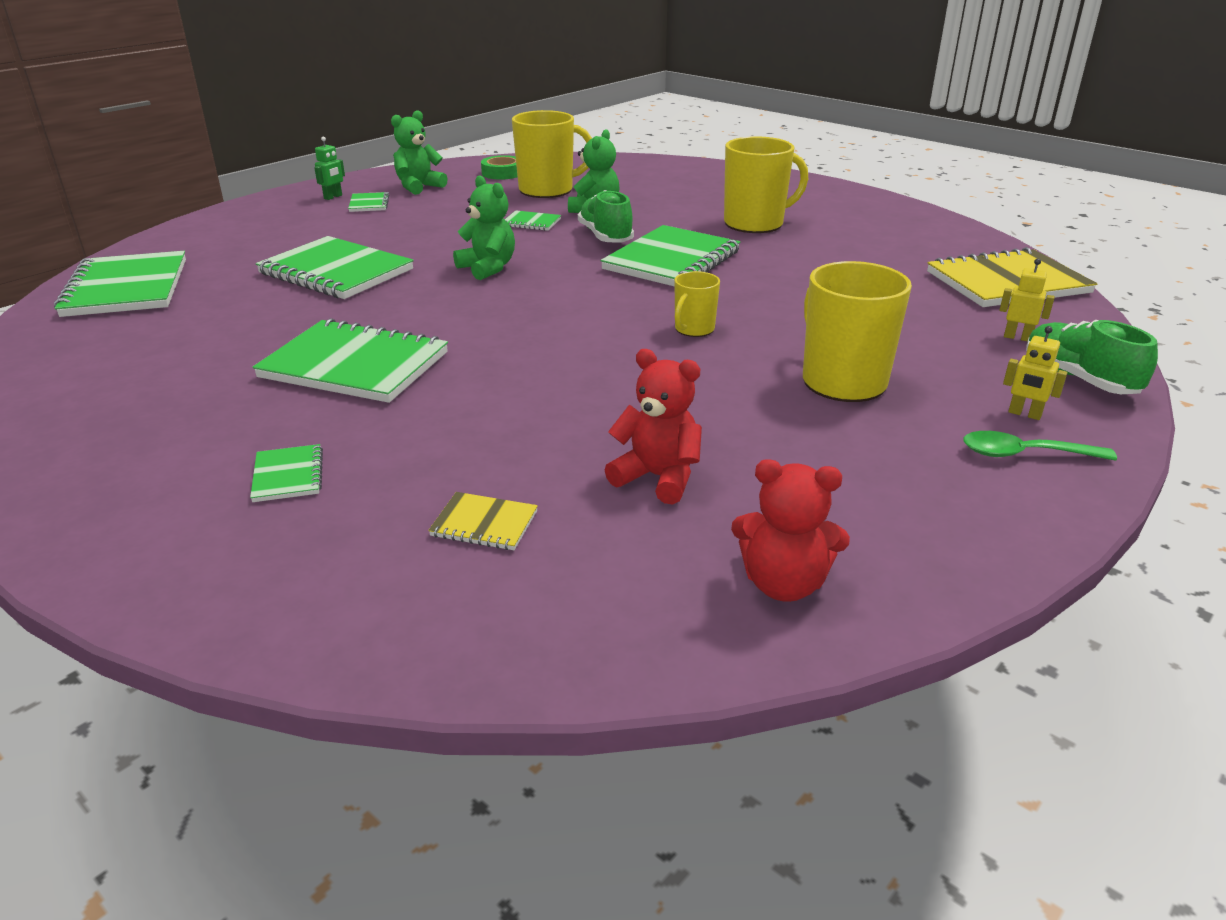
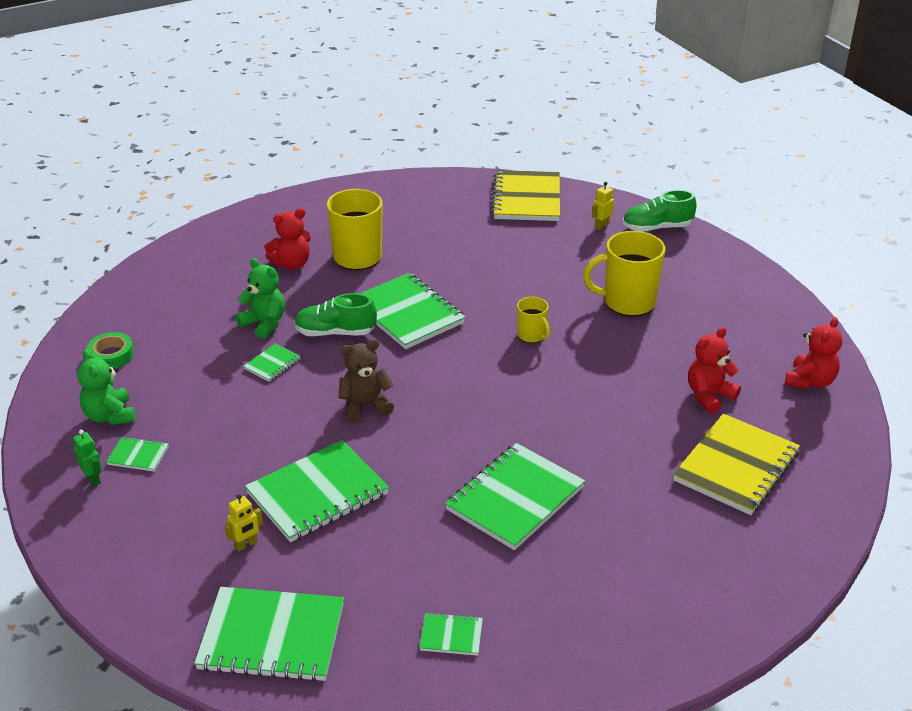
camera: 70 degrees left, 5 degrees up
green notebook [250,444,323,502] -> green notebook moved to [419,612,483,656]
yellow notebook [428,492,538,550] -> yellow notebook [673,414,800,515], size x2.21
green teddy bear [453,175,515,280] -> brown teddy bear [338,339,394,423]
yellow mug [512,110,592,198] -> none
green spoon [963,431,1117,461] -> none
yellow robot [1003,326,1067,420] -> yellow robot moved to [225,494,263,551]
none -> red teddy bear [264,208,311,270]

